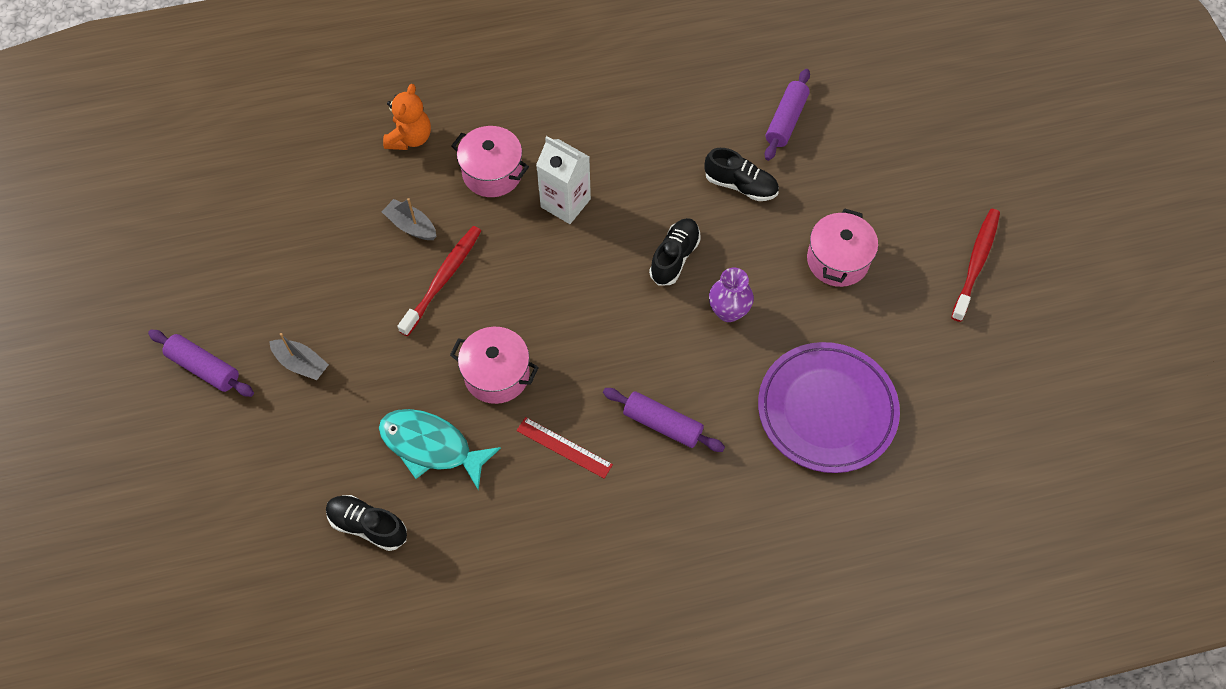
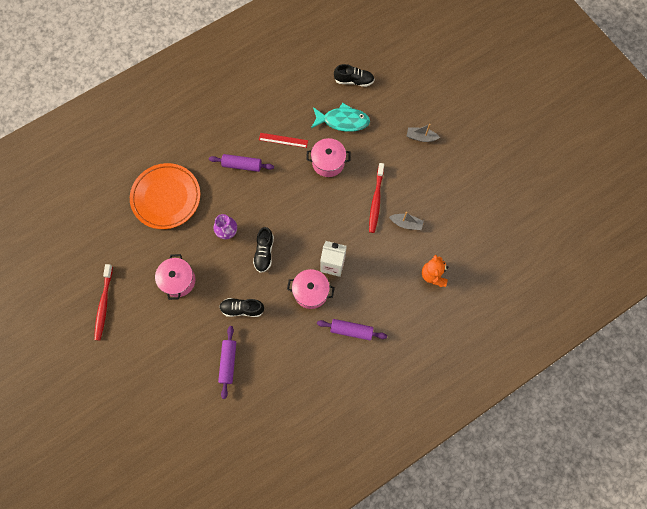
camera: 160 degrees right, 10 degrees up
purple rolling pin [148,330,254,397] -> purple rolling pin moved to [317,319,387,340]
pink pot [451,126,529,197] -> pink pot moved to [287,269,335,309]
purple plate [758,342,900,473] -> orange plate [130,163,200,229]

